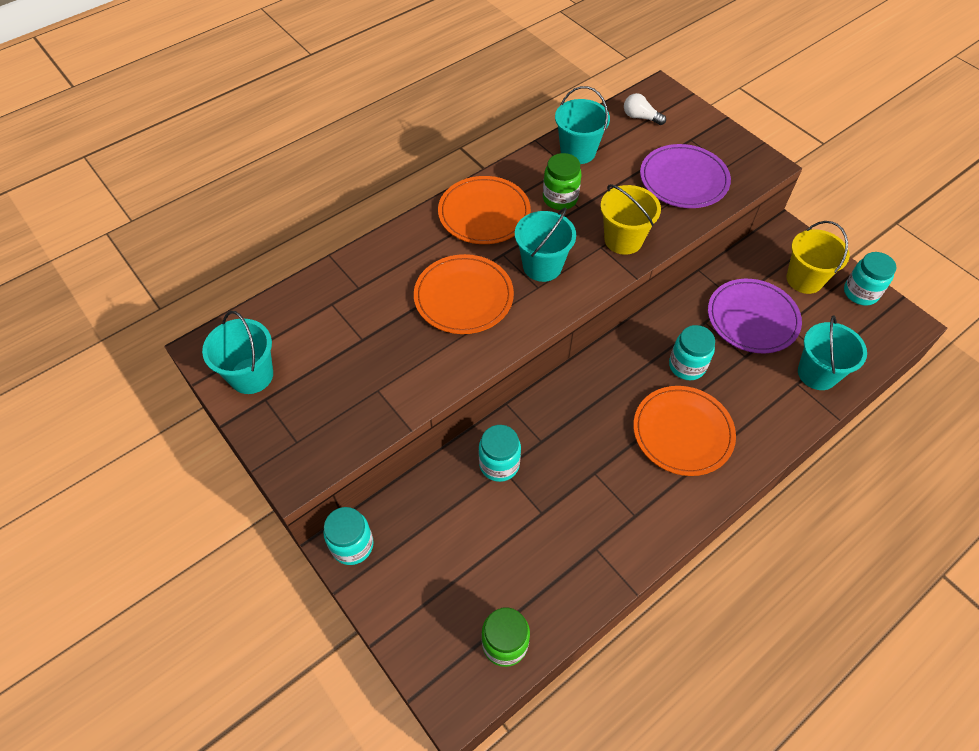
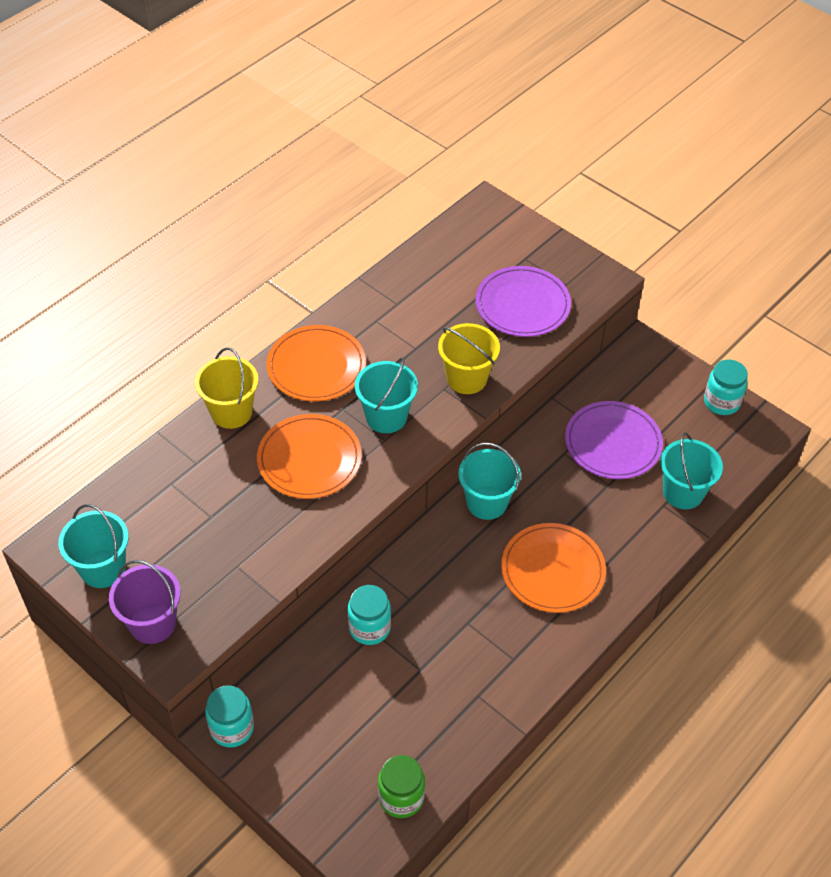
camera: 10 degrees left, 5 degrees down
green jar [543,153,582,210] -> none
turquoise bucket [555,86,610,164] -> turquoise bucket moved to [458,443,521,520]
white light bulb [624,93,666,125] -> none
turquoise jar [669,325,715,380] -> none
yellow bucket [787,221,850,294] -> yellow bucket moved to [195,347,259,429]
none -> purple bucket [109,560,181,644]

